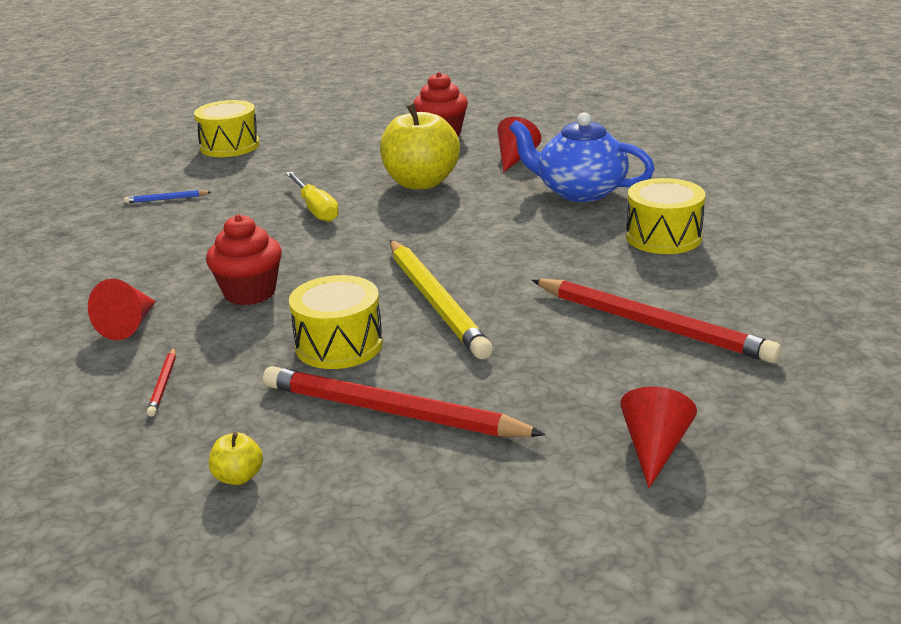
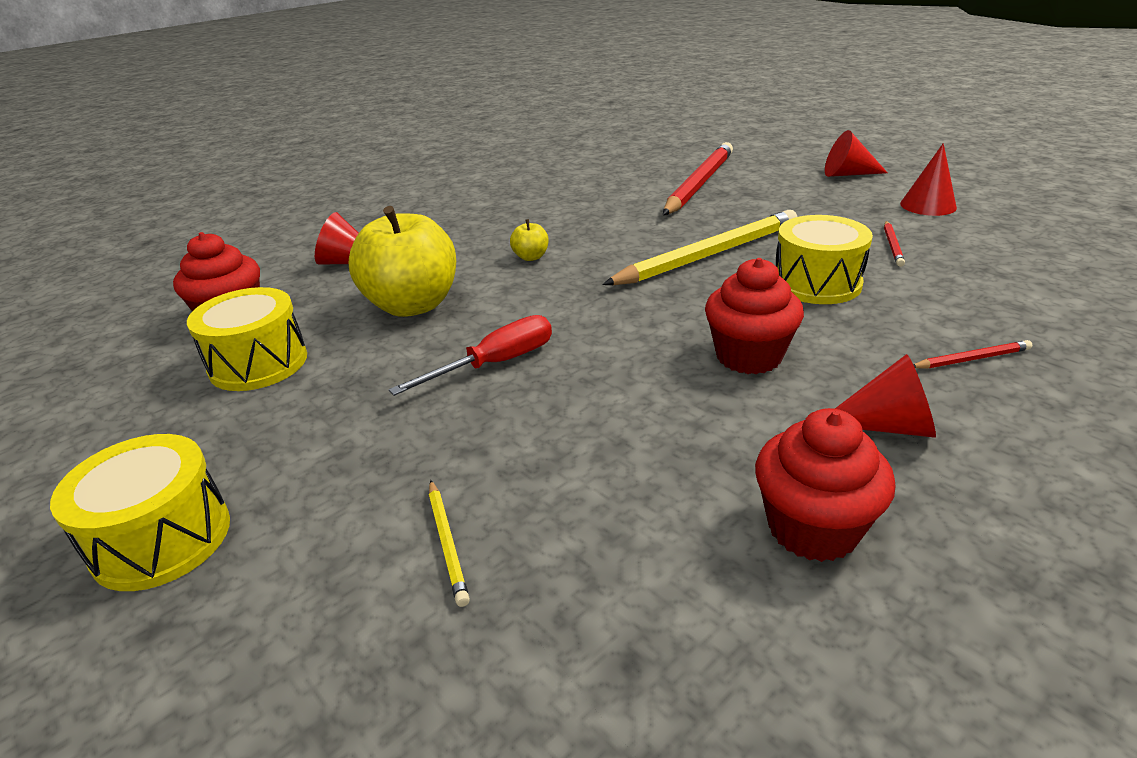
camera: 100 degrees left, 5 degrees up
blue pencil [124,190,211,203] -> yellow pencil [429,480,470,607]
yellow apple [209,432,263,485] -> yellow apple moved to [510,219,549,261]
red pencil [263,366,546,437] -> red pencil [884,221,905,267], size x0.42
yellow screwdriver [286,172,339,222] -> red screwdriver [389,315,552,396]
blue teapot [509,112,655,202] -> none
yellow drum [626,178,706,254] -> yellow drum moved to [187,287,307,391]
none -> red cupcake [755,408,896,562]
none -> red cone [900,143,957,216]

